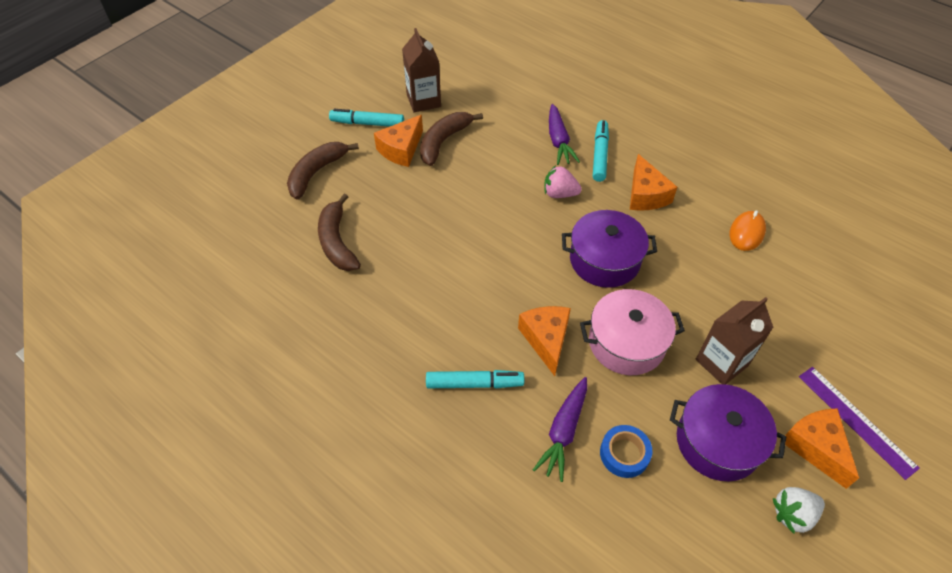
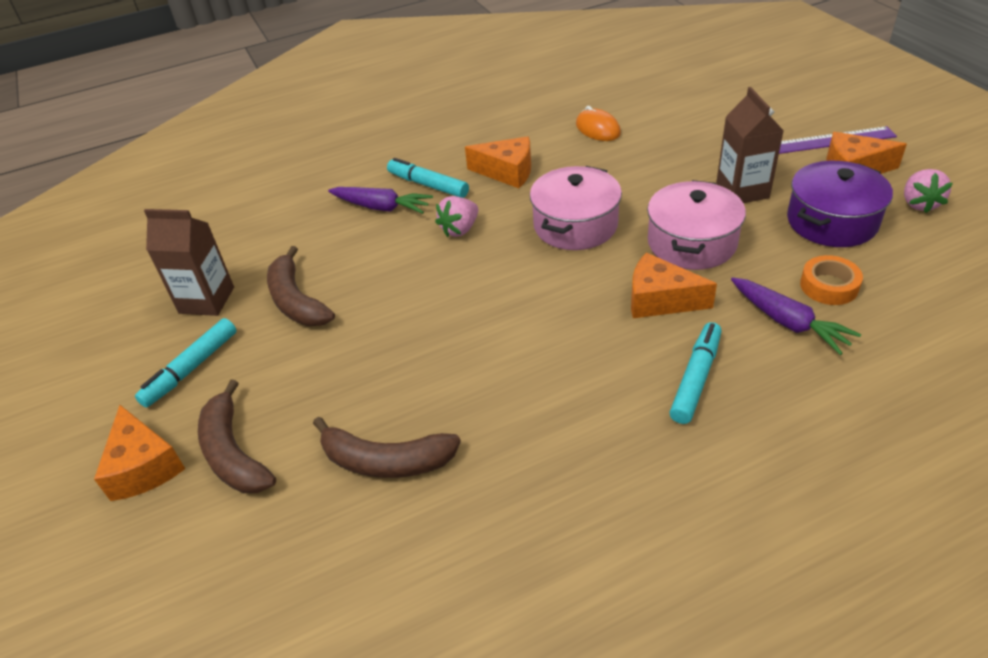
camera: 60 degrees left, 10 degrees down
orange cheese [374,115,423,167] -> orange cheese moved to [94,405,185,501]
purple pot [562,210,657,288] -> pink pot [530,166,622,250]
blue tape [600,425,652,478] -> orange tape [800,255,863,305]
white strawberry [772,487,825,534] -> pink strawberry [904,169,953,213]

